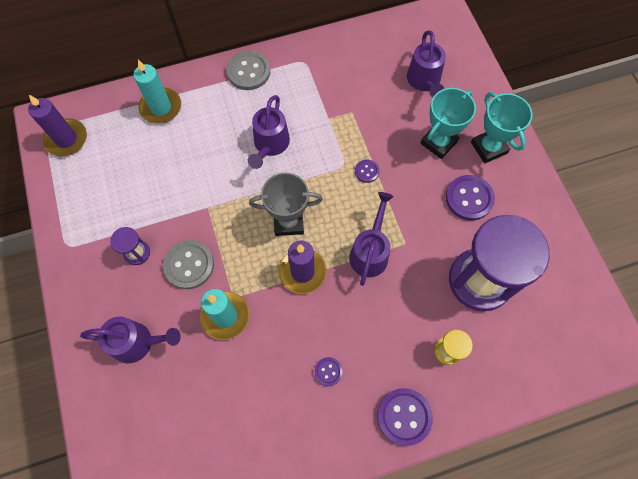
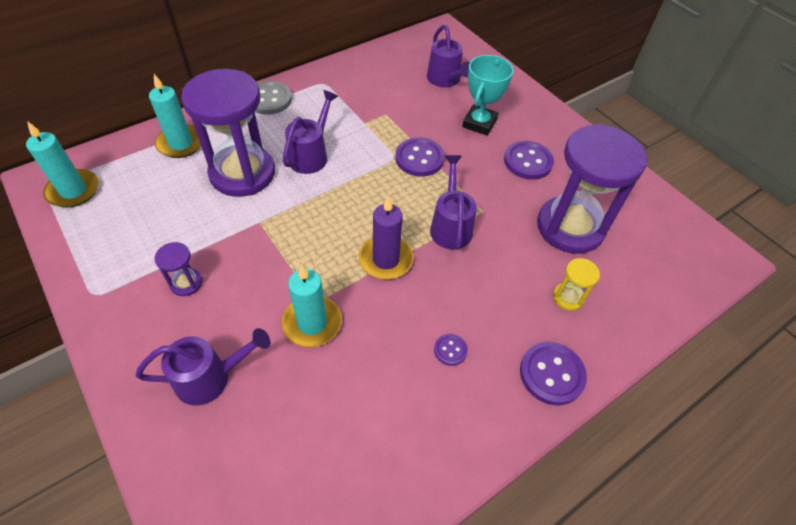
camera: 20 degrees left, 15 degrees down
purple candle [28,95,87,157] -> turquoise candle [26,121,99,208]
grey button [163,240,214,289] -> none
purple watering can [248,95,290,169] -> purple watering can turned 150 degrees counterclockwise [283,90,338,174]
grey trophy [249,173,323,236] -> none
purple button [355,159,380,183] -> purple button [395,137,445,177], size x1.89
turquoise trophy [471,92,532,163] -> none
none -> purple hourglass [181,69,275,197]

